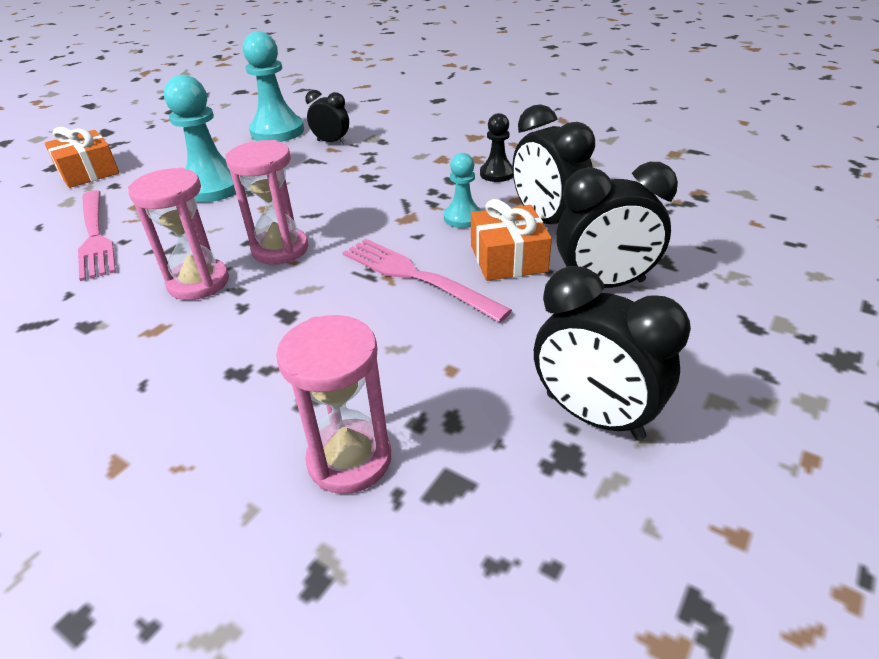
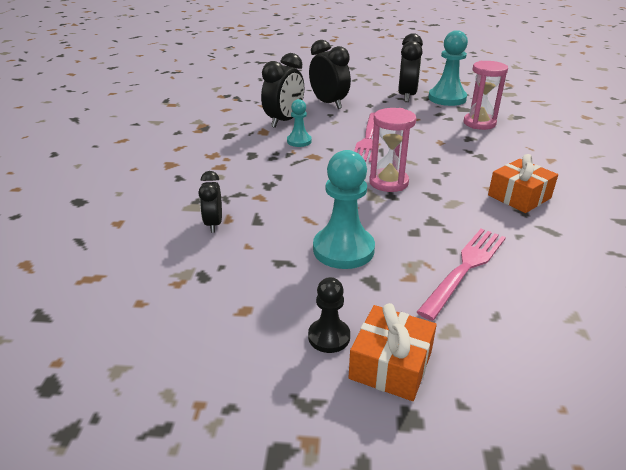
camera: 120 degrees left, 5 degrees down
pink hourglass [128,168,229,300] -> none
turquoise pawn [243,31,304,142] -> turquoise pawn moved to [428,30,468,106]
orange gift [471,199,552,281] -> orange gift moved to [488,154,558,213]
black pawn [480,113,513,182] -> black pawn moved to [308,277,350,353]

